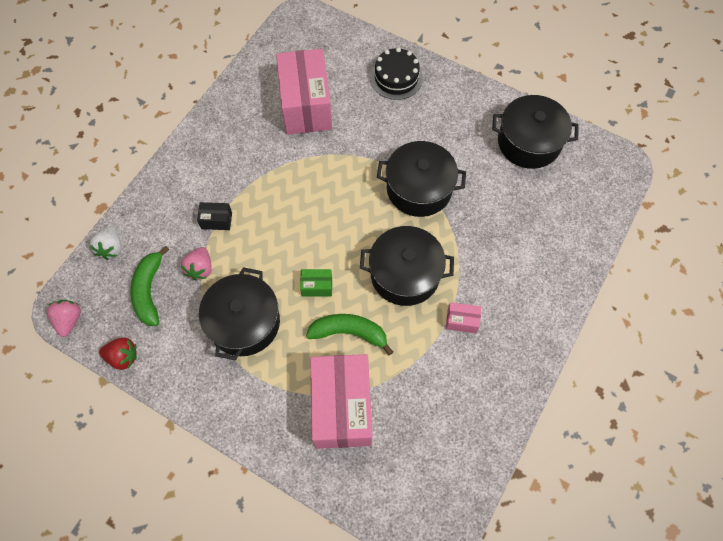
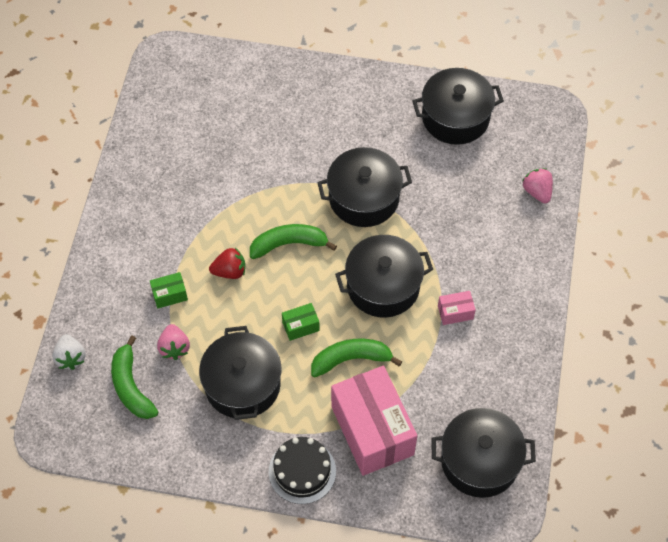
camera: 20 degrees left, 5 degrees down
pink strawberry [47,300,81,337] -> pink strawberry moved to [523,168,553,204]
red strawberry [99,337,137,370] -> red strawberry moved to [209,248,245,279]
black box [197,202,232,230] -> green box [150,272,188,309]
pink box [276,49,332,135] -> none
black cake [370,47,423,100] -> black cake moved to [269,437,336,504]
none -> green banana [250,224,337,259]
none -> black pot [432,408,536,498]

